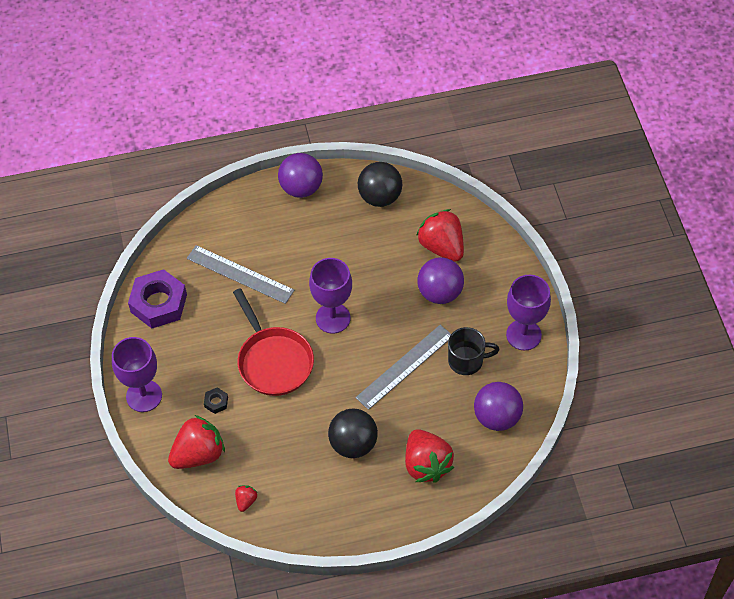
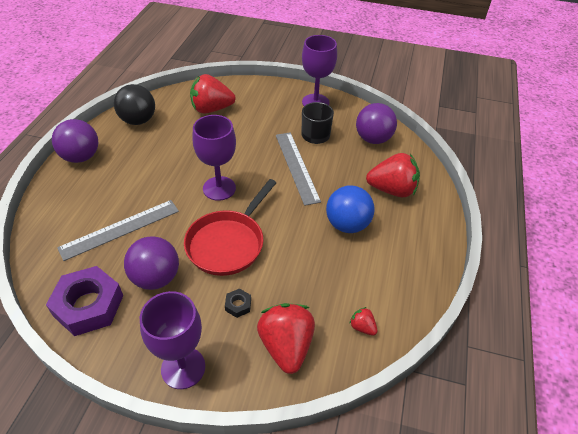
camera: 65 degrees left, 10 degrees down
red pan [233,288,314,396] -> red pan turned 120 degrees clockwise [184,179,276,276]
black ball [328,408,378,458] -> blue ball [326,186,375,233]
purple ball [417,257,464,304] -> purple ball moved to [124,236,179,290]

